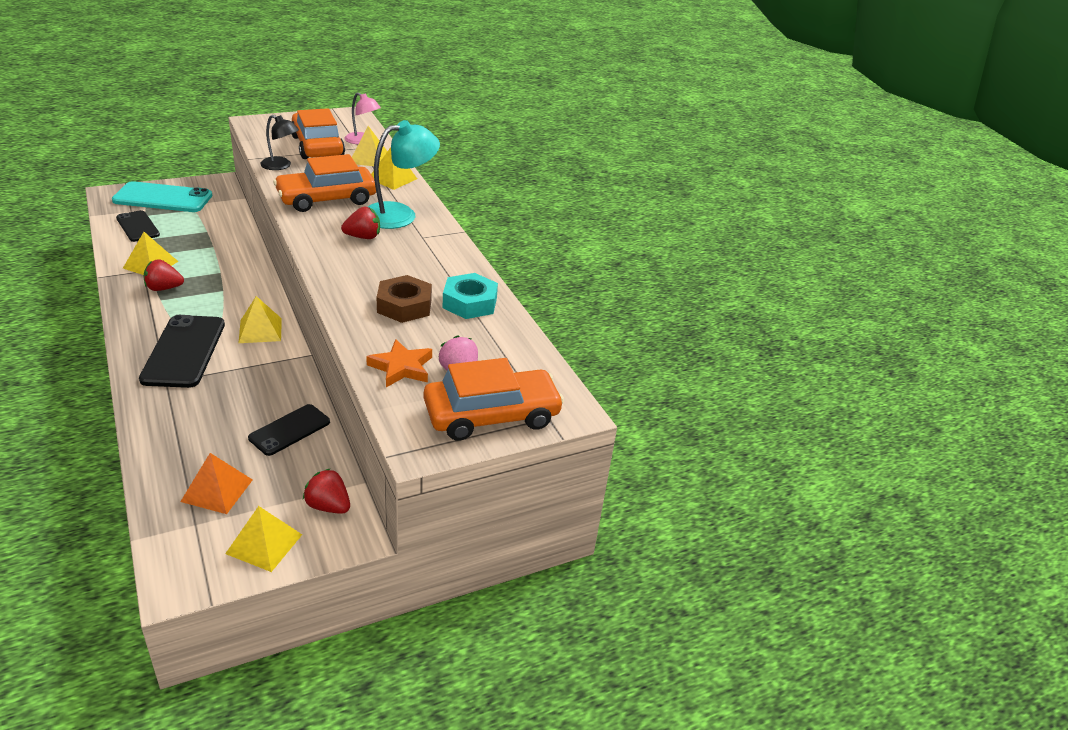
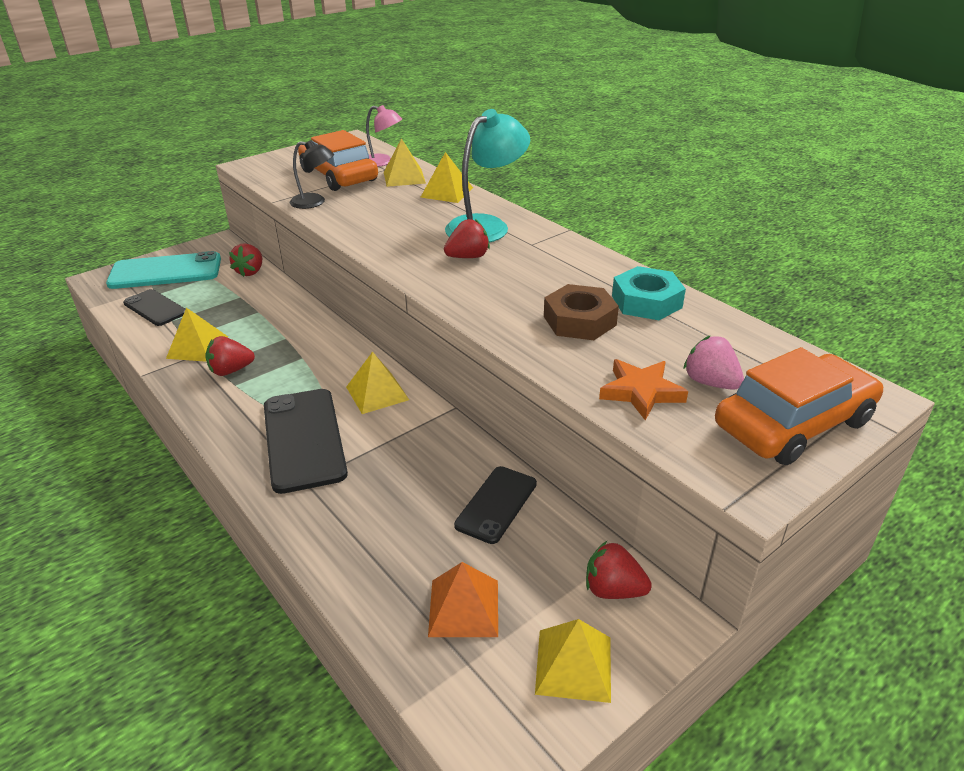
camera: 10 degrees left, 0 degrees up
orange car [273,154,376,212] -> none
none -> red strawberry [229,243,262,277]

